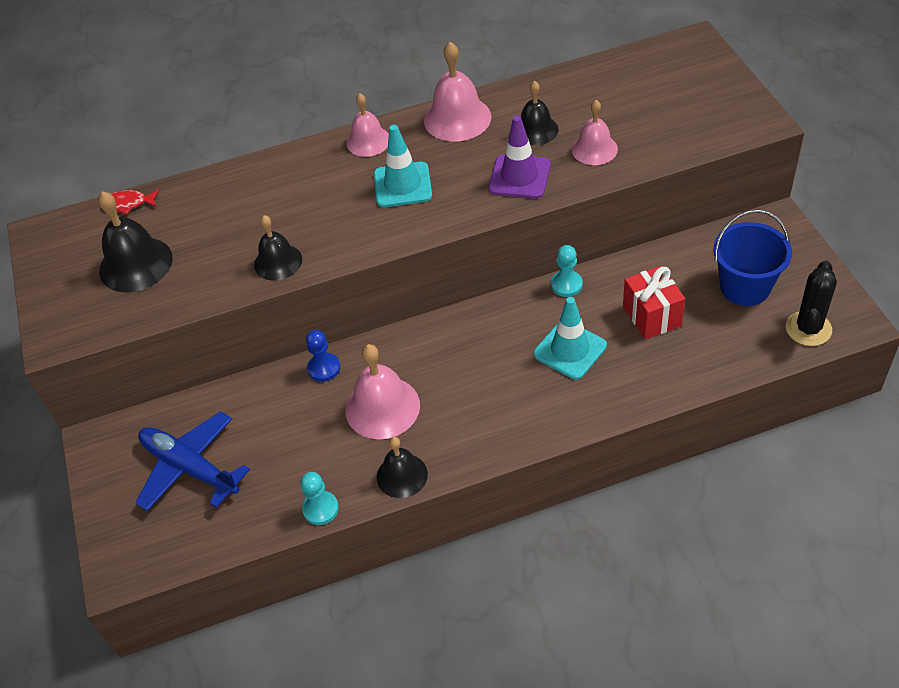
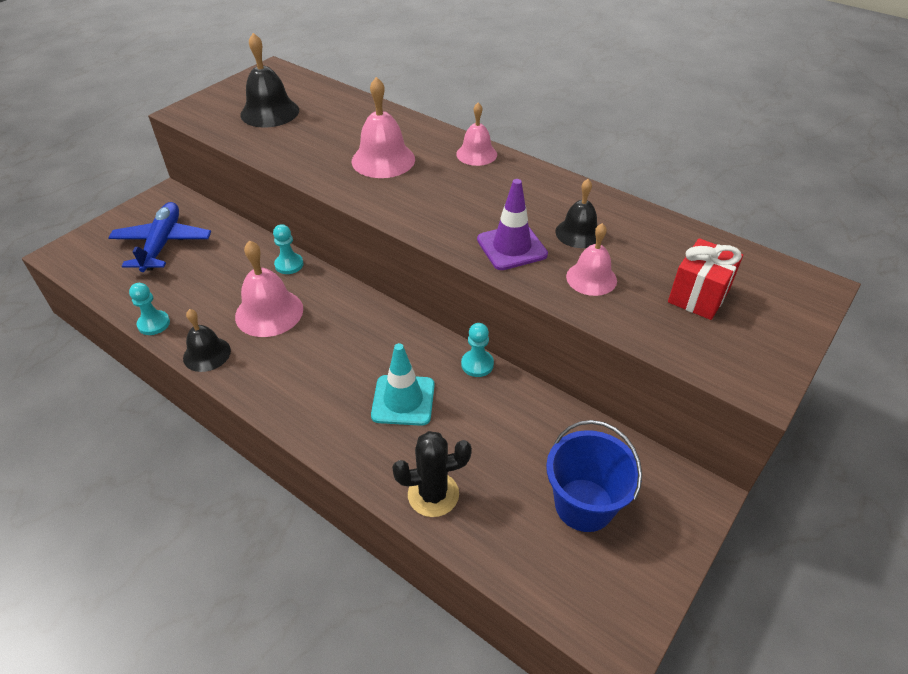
camera: 50 degrees right, 5 degrees down
red fish [111,189,160,215] -> none
black bell [254,215,302,280] -> none
blue pawn [306,330,340,382] -> turquoise pawn [273,224,303,274]
turquoise traffic cone [374,125,432,207] -> none
pink bell [424,42,491,141] -> pink bell moved to [352,77,415,178]
red gift [623,266,685,340] -> red gift moved to [668,238,743,320]
black cactus [786,261,837,346] -> black cactus moved to [392,431,472,517]

